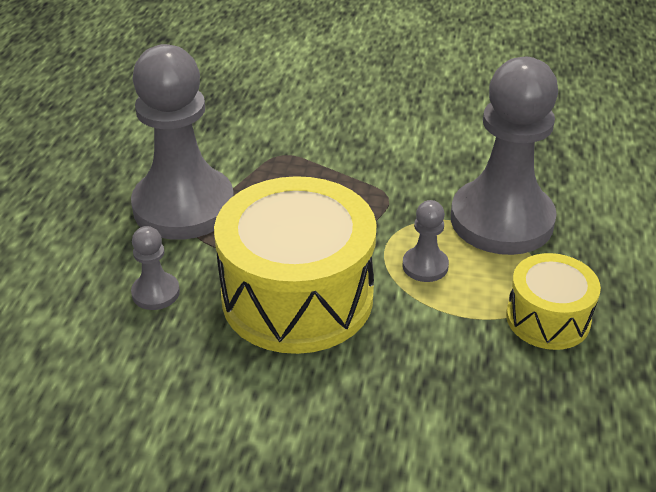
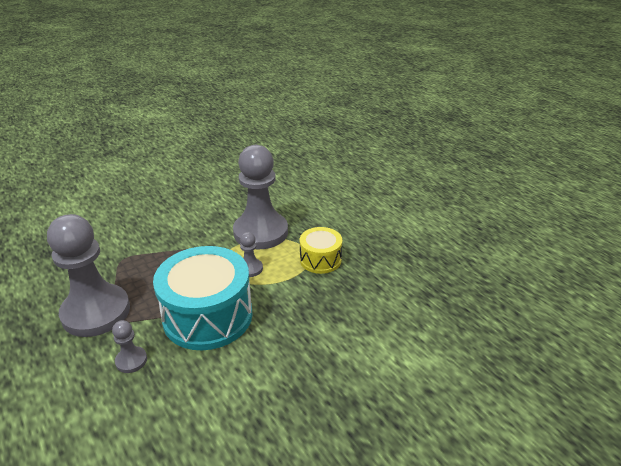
camera: 45 degrees left, 5 degrees down
yellow drum [214,176,377,354] -> turquoise drum [153,246,252,350]

